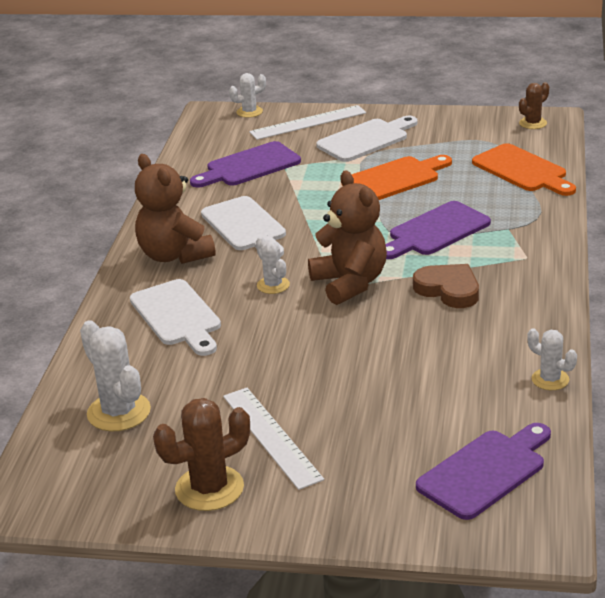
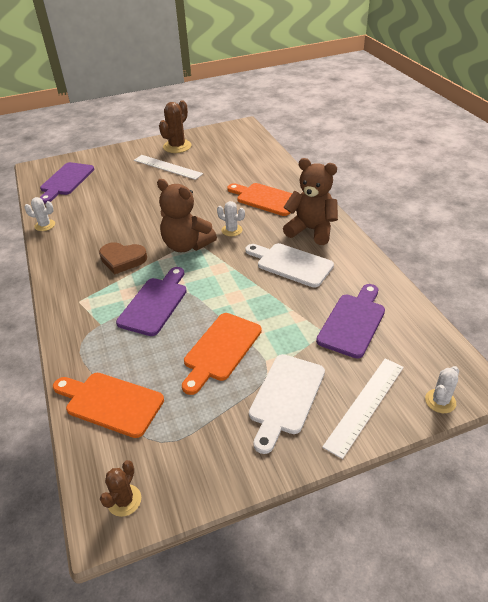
camera: 150 degrees right, 10 degrees up
white cactus [80,320,151,431] -> none
white cutting board [130,279,221,356] -> orange cutting board [227,183,292,216]

